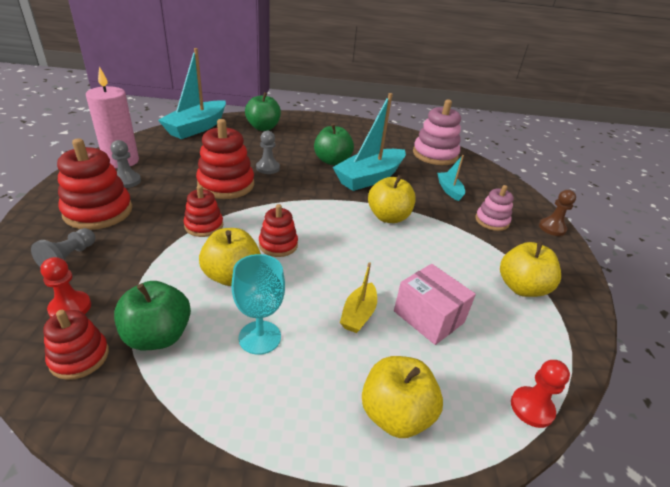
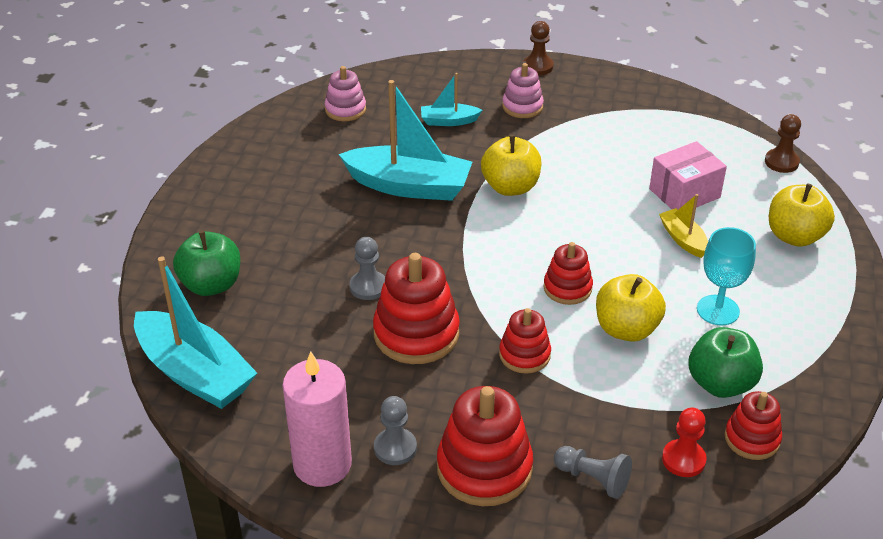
camera: 75 degrees left, 5 degrees up
green apple [314,123,354,165] -> none
turquoise boat [333,93,406,191] -> turquoise boat turned 45 degrees counterclockwise [339,80,472,201]
yellow boat [340,262,377,333] -> yellow boat turned 150 degrees counterclockwise [659,194,708,258]
pink stacking toy [413,100,461,165] -> pink stacking toy [325,66,366,121], size x0.59
yellow apple [500,241,561,297] -> none
red pawn [511,360,570,428] -> brown pawn [765,114,801,173]

